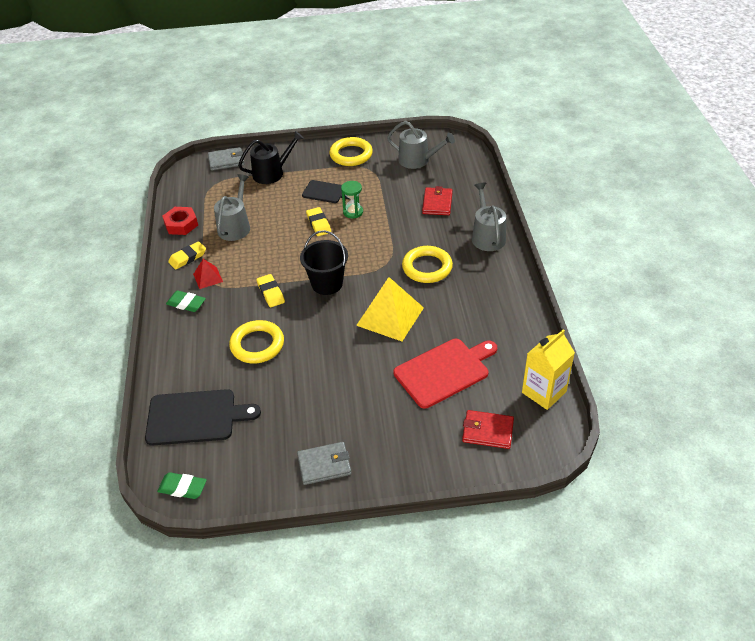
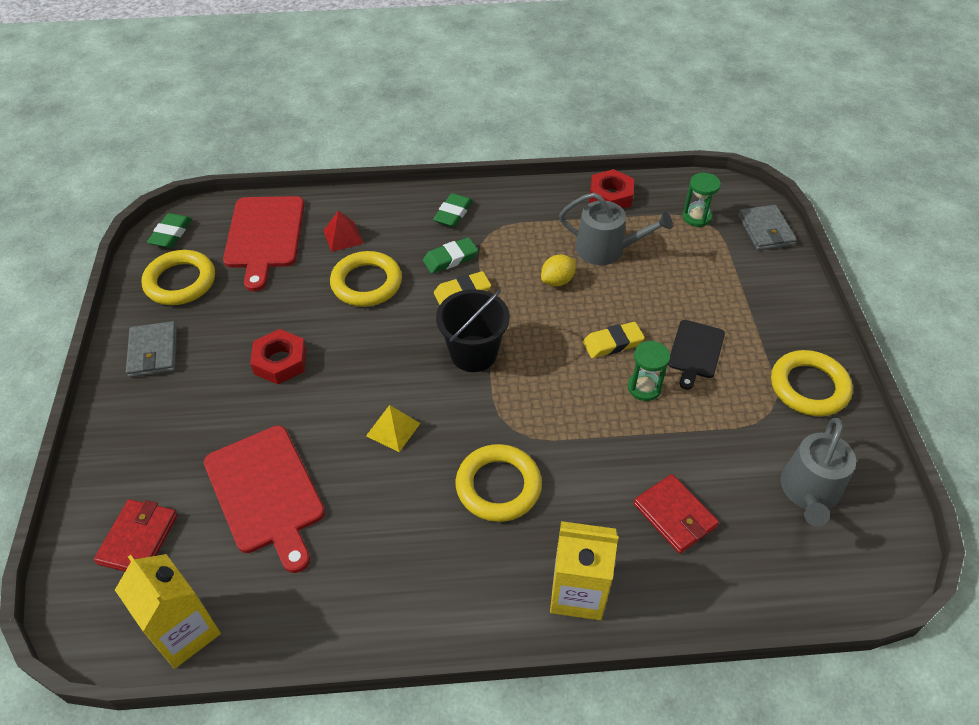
camera: 90 degrees right, 5 degrees up
black cutting board [145,389,261,446] -> red cutting board [223,196,304,291]
yellow eraser [168,241,206,270] -> none
red pyramid [193,259,223,289] -> red pyramid moved to [323,210,364,252]
black watering can [238,131,304,184] -> none
yellow pyramid [356,277,424,341] -> yellow pyramid [366,405,421,452], size x0.51
red wallet [422,186,453,215] -> red wallet turned 45 degrees clockwise [634,474,719,554]
grey watering can [472,183,506,251] -> yellow carton [550,521,619,620]
none -> yellow ring [142,250,215,305]
none -> red nut [250,329,306,384]
none -> green eraser [423,237,478,274]
none -> yellow lemon [541,255,576,286]
none -> green hourglass [683,173,721,227]

